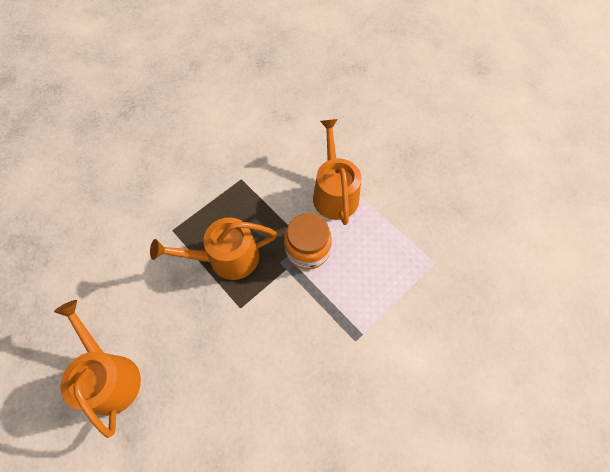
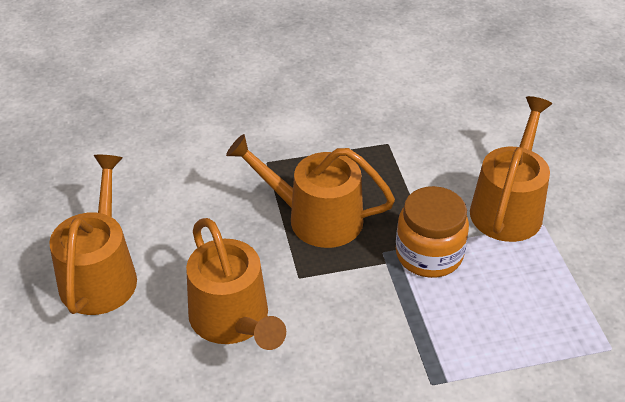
camera: 30 degrees right, 20 degrees down
none -> orange watering can [186,218,286,350]

